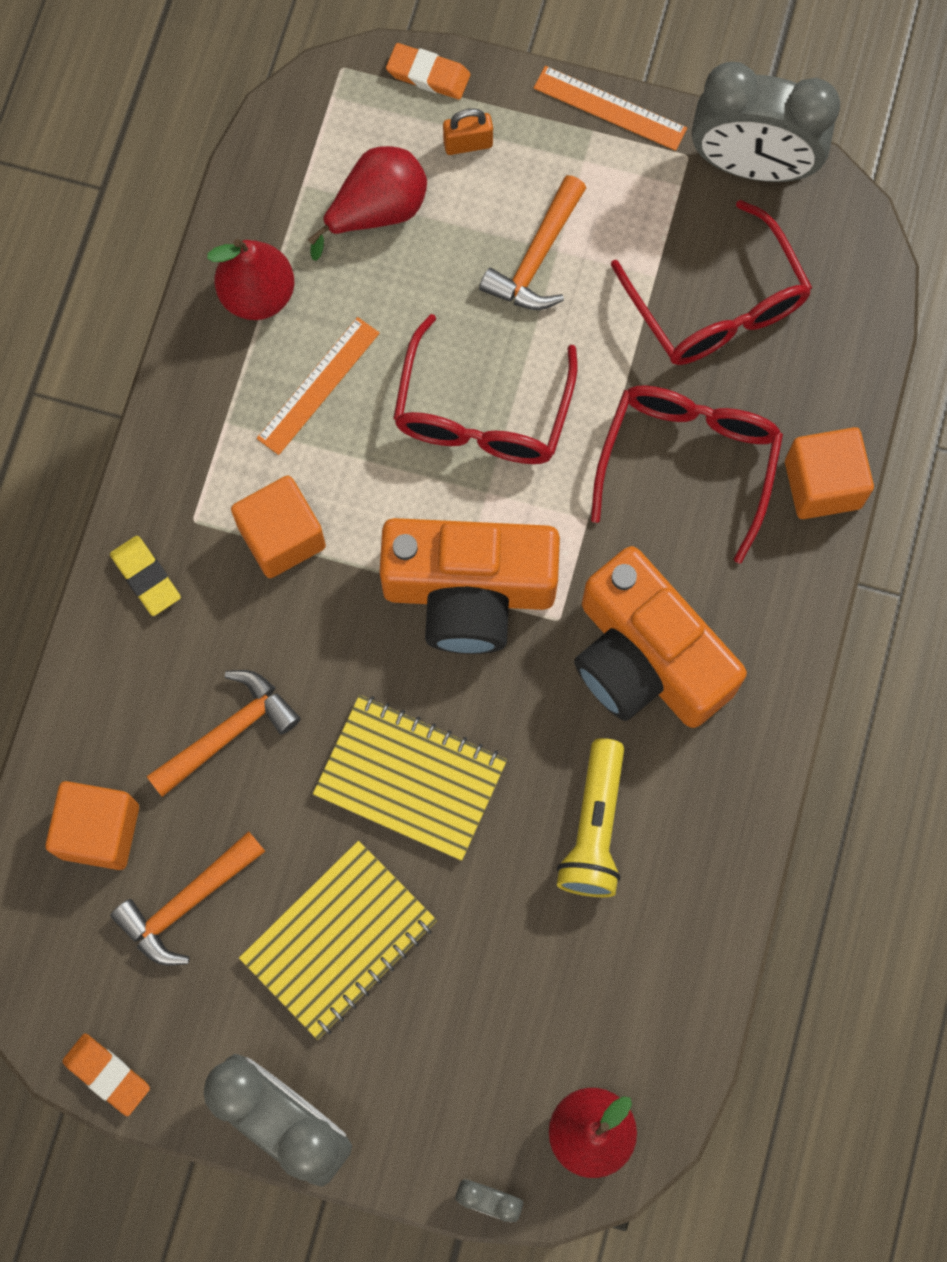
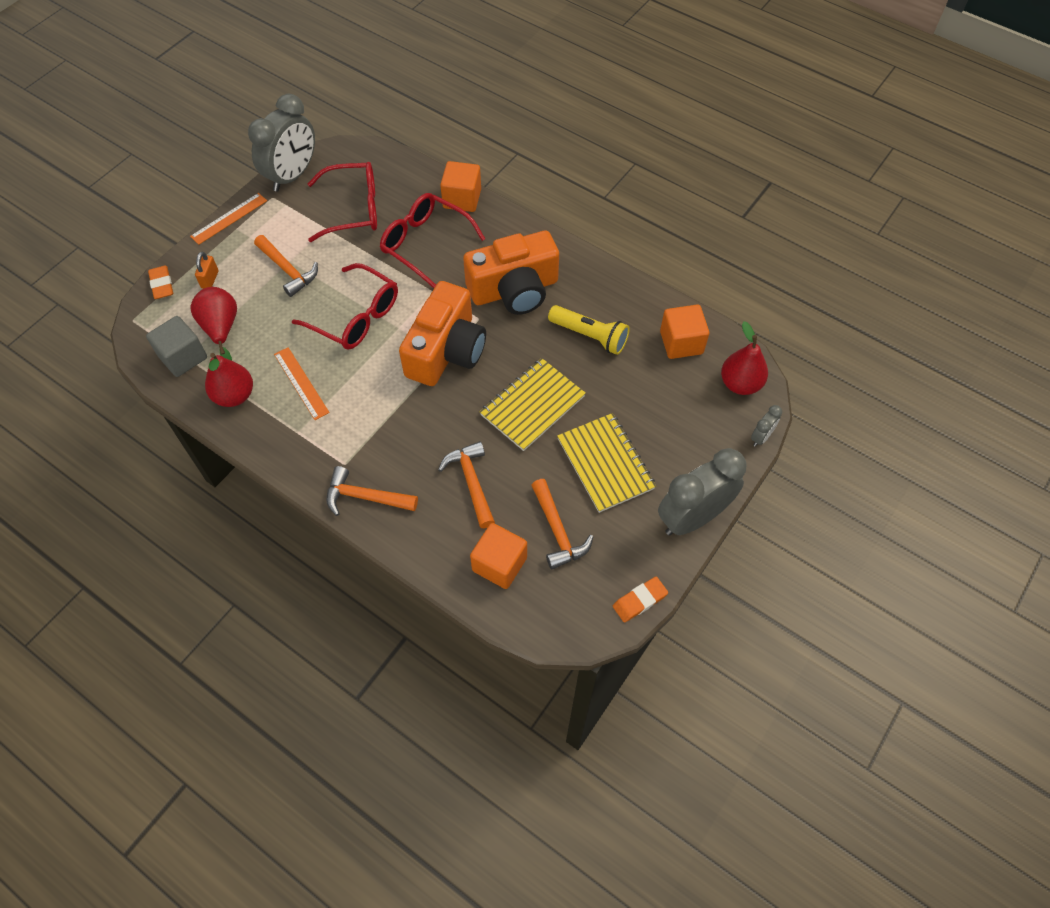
camera: 70 degrees left, 15 degrees down
yellow eraser [110,536,181,616] -> orange hammer [326,466,418,516]
orange cube [231,475,326,578] -> orange cube moved to [660,305,709,359]
orange eraser [386,43,470,100] -> orange eraser turned 60 degrees counterclockwise [148,266,173,299]
none -> grey cube [146,316,207,377]

